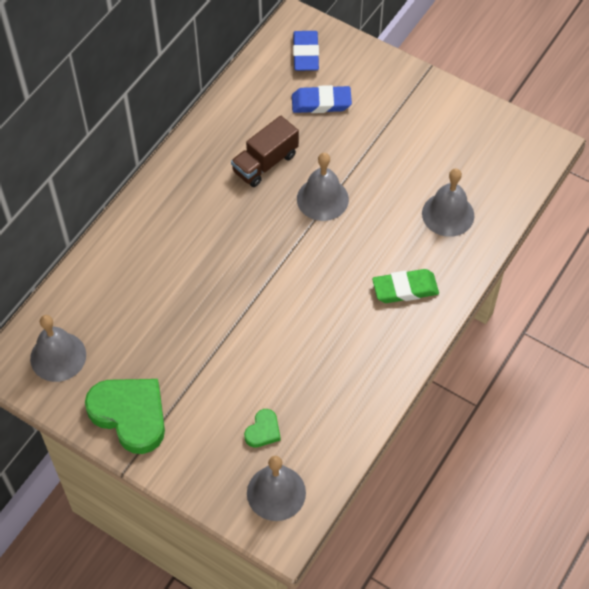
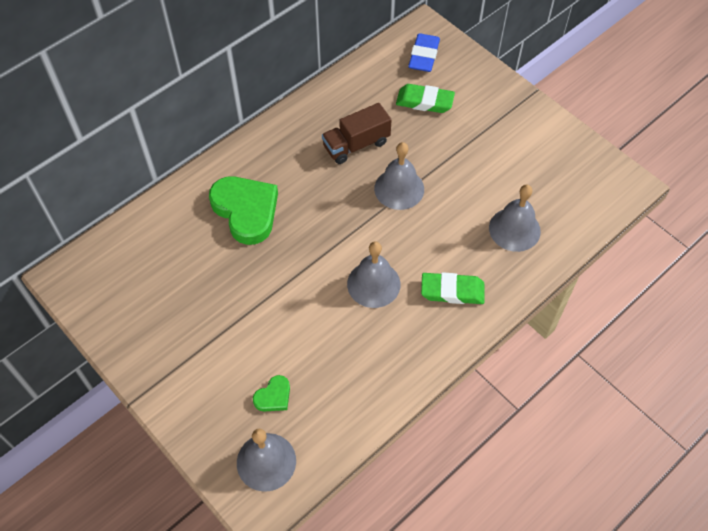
camera: 15 degrees right, 0 degrees up
grey bell [30,315,86,382] -> grey bell moved to [347,241,401,308]
green heart [85,379,165,454] -> green heart moved to [209,176,278,245]
blue eraser [292,85,352,113] -> green eraser [396,84,455,113]

